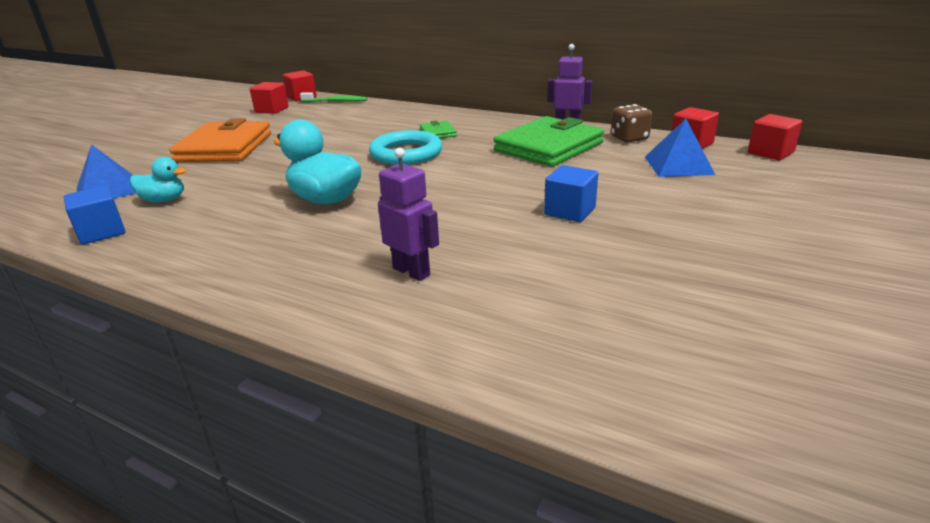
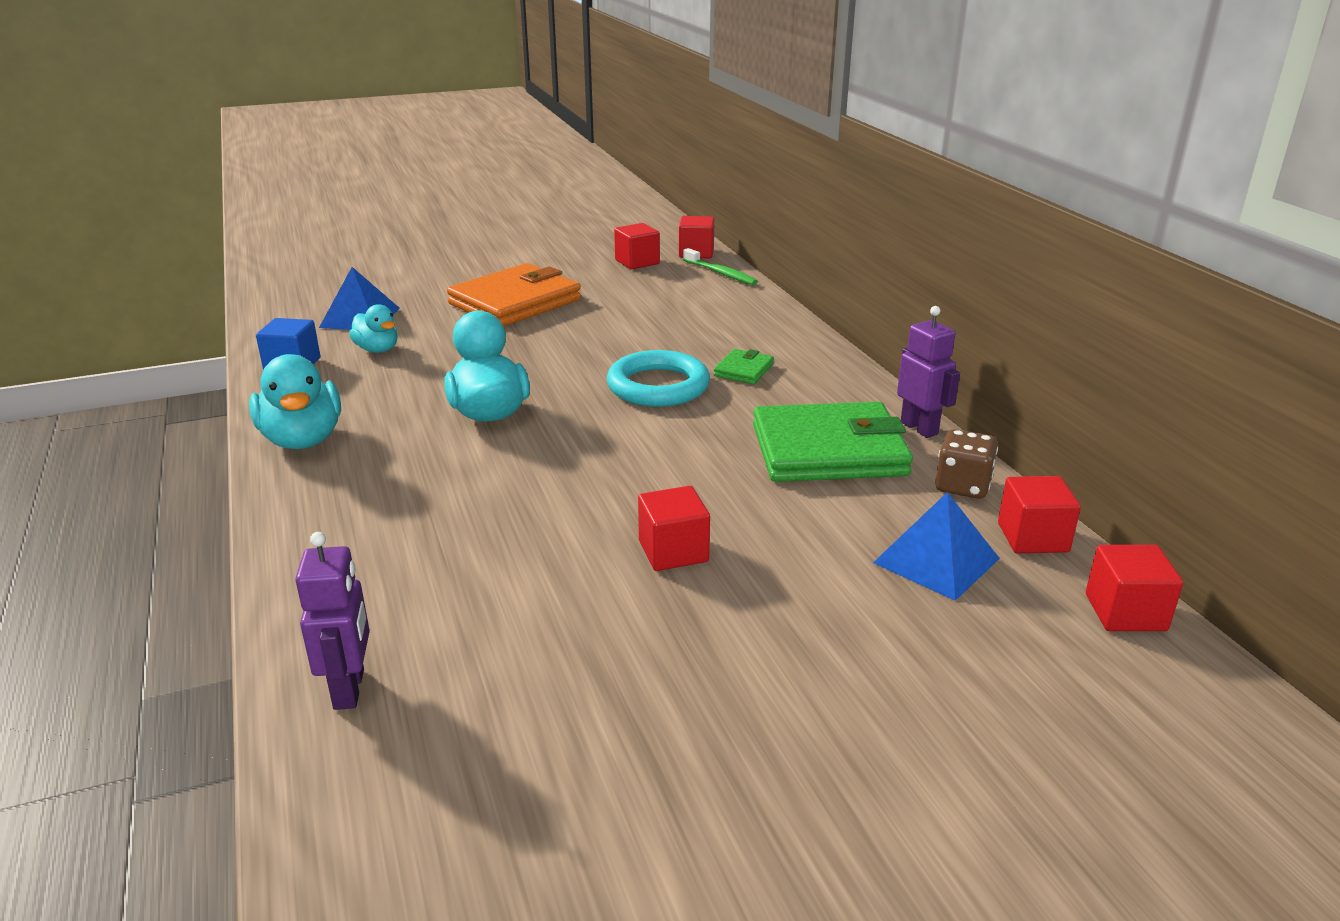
camera: 40 degrees right, 0 degrees up
purple robot [378,147,439,281] -> purple robot moved to [295,532,370,710]
blue cube [544,165,598,222] -> red cube [638,486,710,571]
none -> turquoise duck [249,354,341,449]

